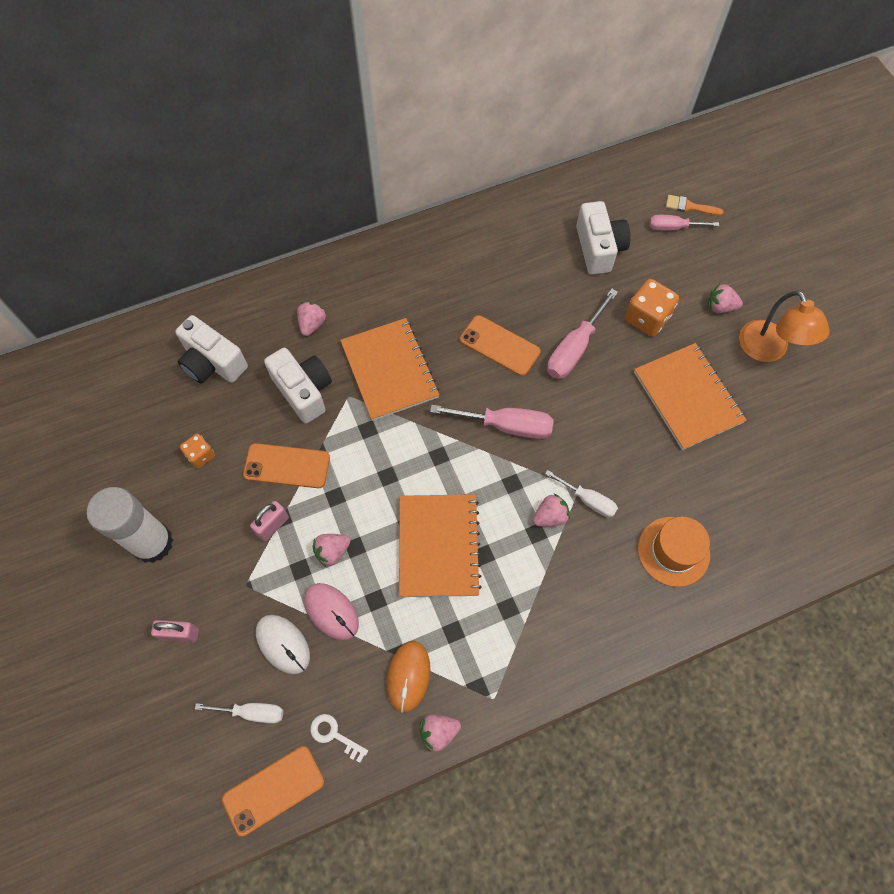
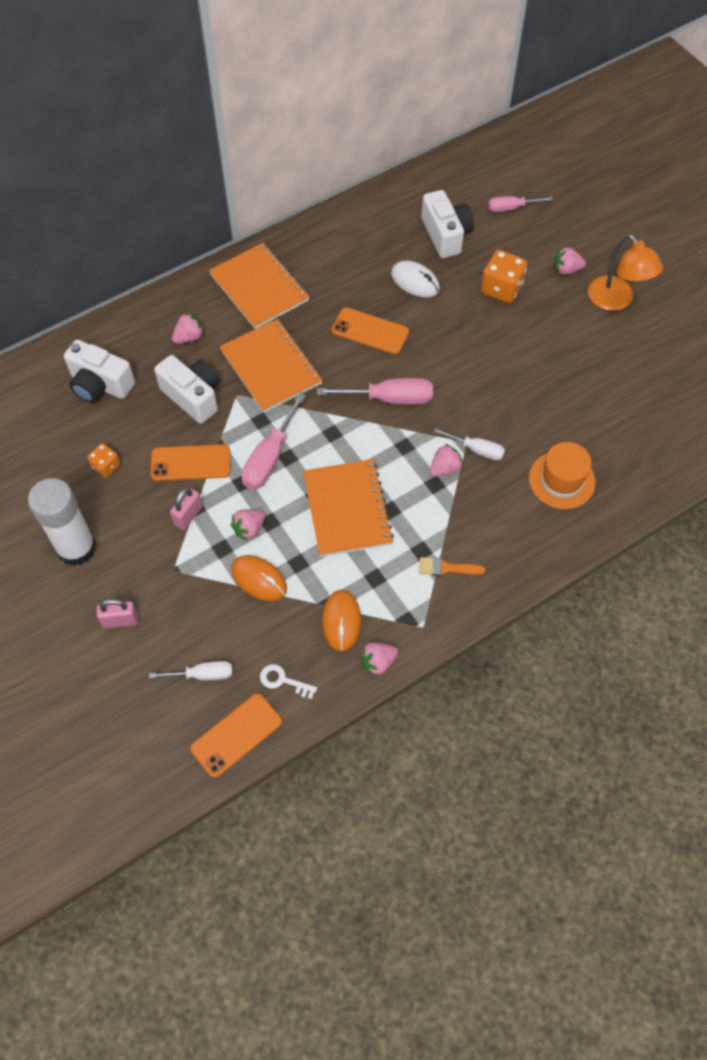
camera: 10 degrees left, 5 degrees down
white mouse [256,615,310,674] -> white mouse moved to [391,261,440,297]
pink strawberry [297,302,326,336] -> pink strawberry turned 45 degrees clockwise [172,313,204,344]
pink mouse [304,583,359,640] -> orange mouse [231,555,287,601]
pink screwdriver [547,289,618,379] -> pink screwdriver moved to [241,393,306,489]
orange notebook [634,343,747,450] -> orange notebook moved to [209,243,310,329]
orange brush [666,195,724,216] -> orange brush moved to [419,557,485,576]

